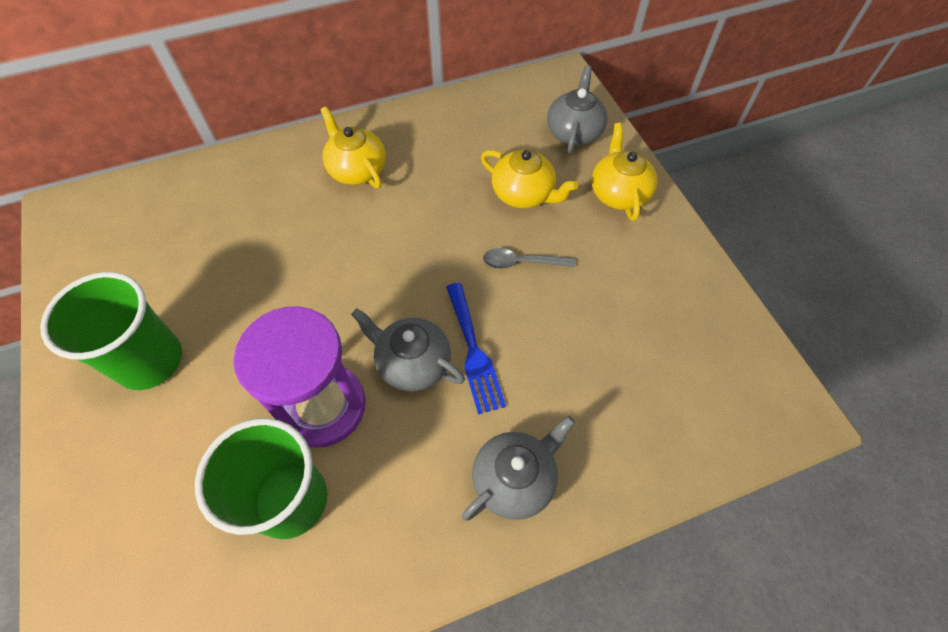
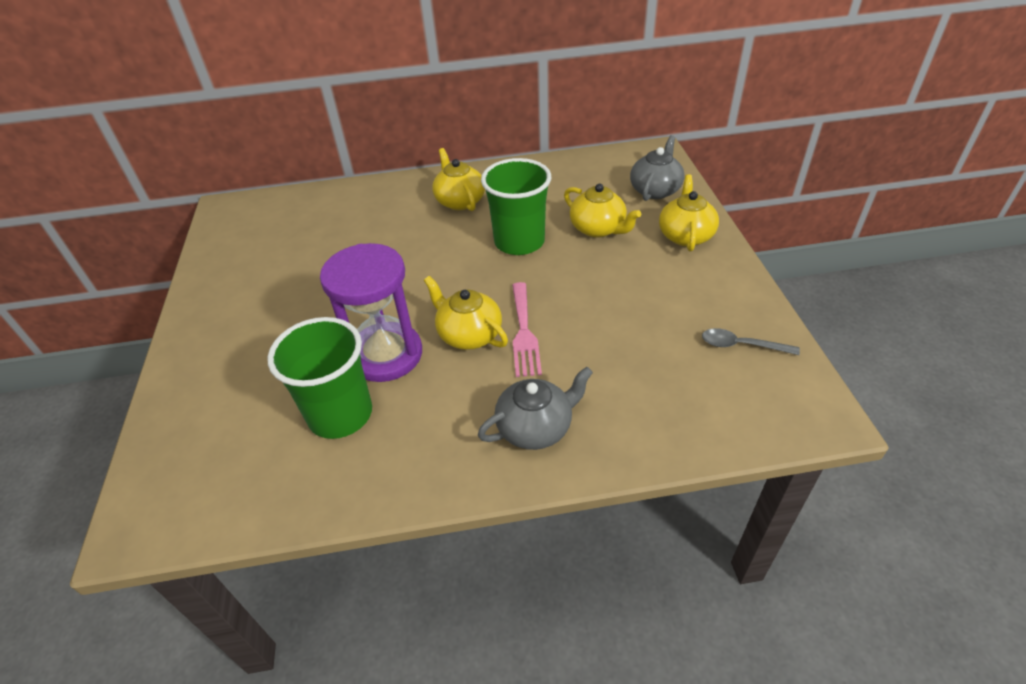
camera: 15 degrees right, 15 degrees down
green cup [40,272,182,390] -> green cup moved to [481,158,551,255]
grey teapot [351,308,465,392] -> yellow teapot [424,276,508,350]
blue fork [446,283,506,414] -> pink fork [512,282,542,377]
grey spoon [483,248,575,269] -> grey spoon moved to [702,328,800,355]

